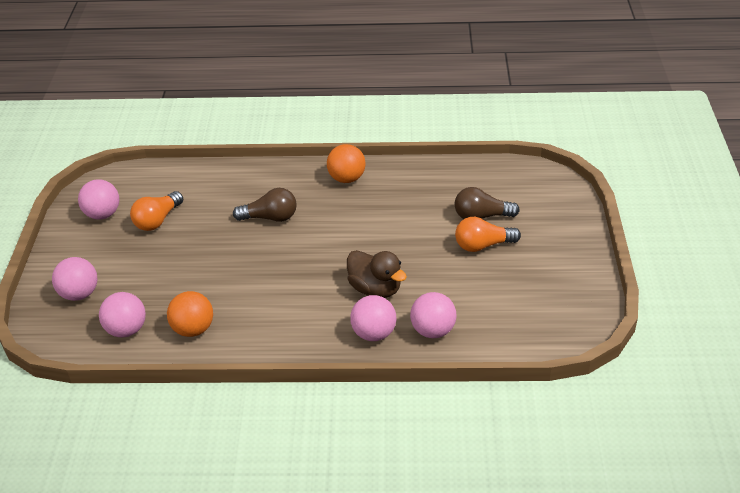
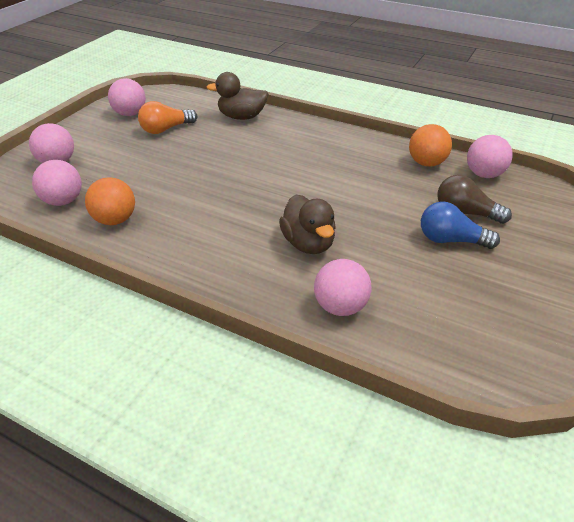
camera: 25 degrees right, 0 degrees up
brown light bulb [233,188,297,222] -> none
orange ball [327,144,366,183] -> orange ball moved to [409,124,452,167]
pink ball [350,295,396,341] -> pink ball moved to [467,135,513,178]
orange light bulb [455,217,521,252] -> blue light bulb [421,202,500,249]
none -> brown duck [207,72,269,120]

